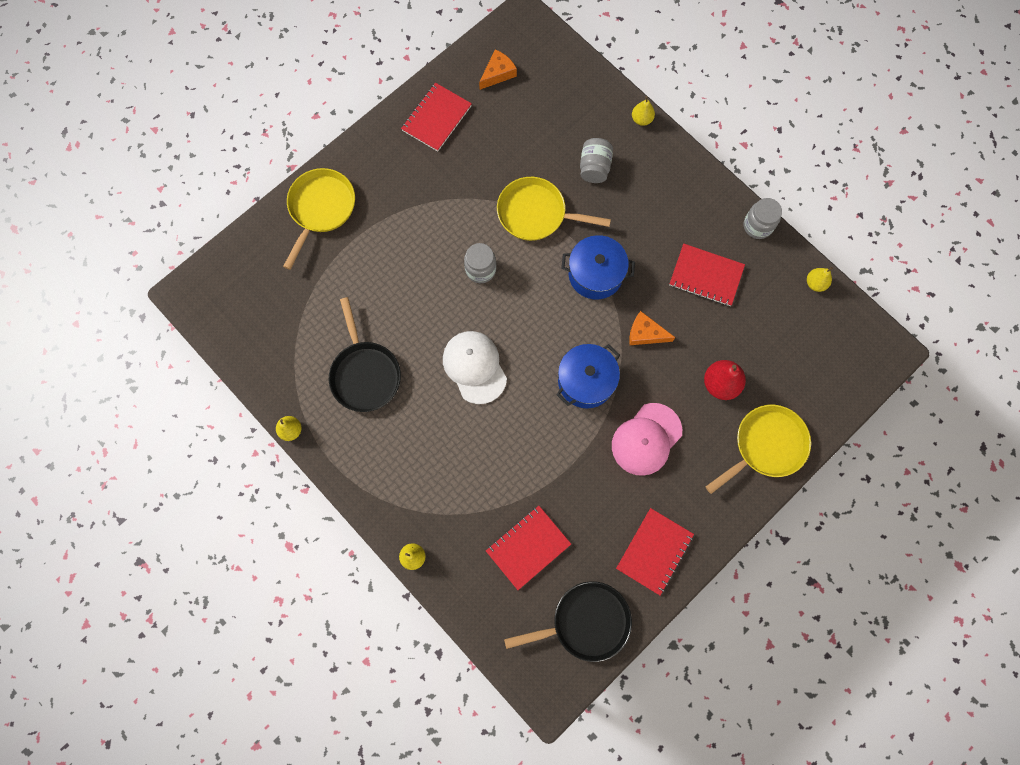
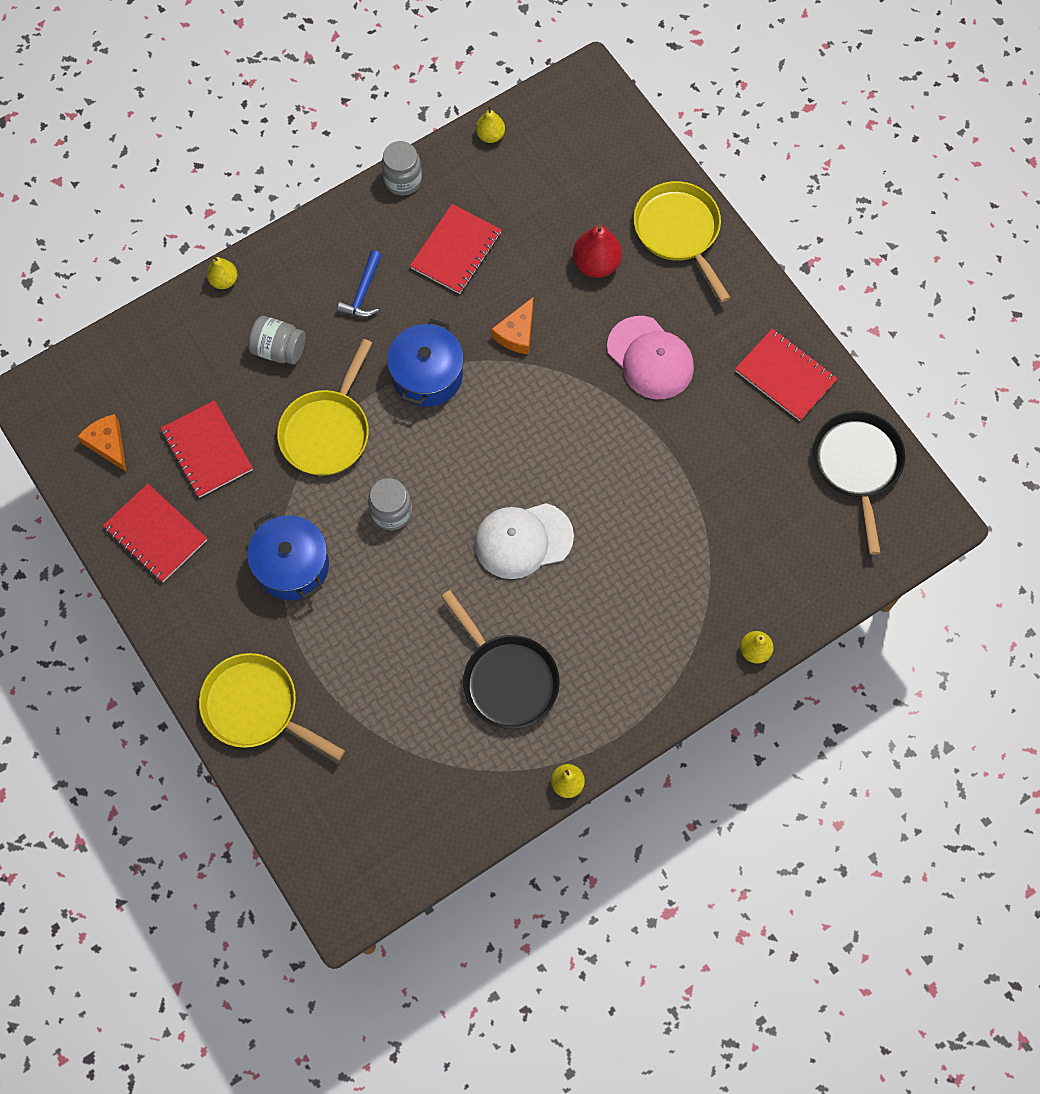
camera: 80 degrees left, 5 degrees down
black pan [329,297,401,412] -> black pan turned 60 degrees clockwise [441,590,560,729]
red notebook [486,506,571,590] -> red notebook moved to [160,400,253,498]
blue pot [557,344,620,408] -> blue pot moved to [247,512,329,600]
none -> blue hammer [337,250,382,318]

